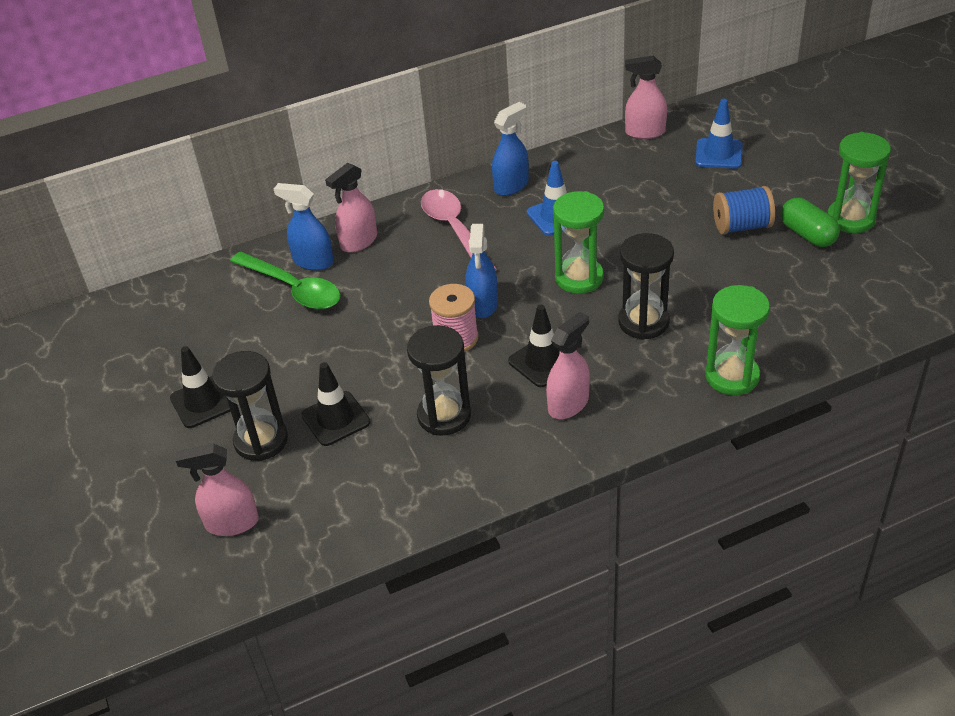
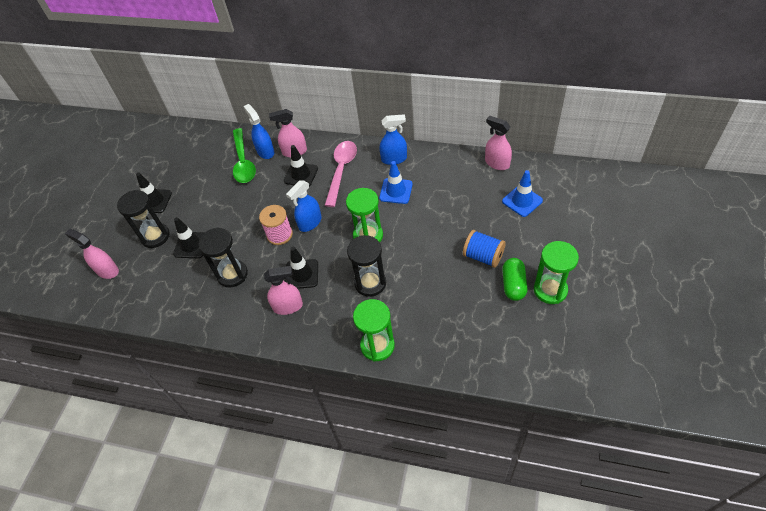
camera: 40 degrees right, 10 degrees up
none -> black traffic cone [284,145,318,187]

